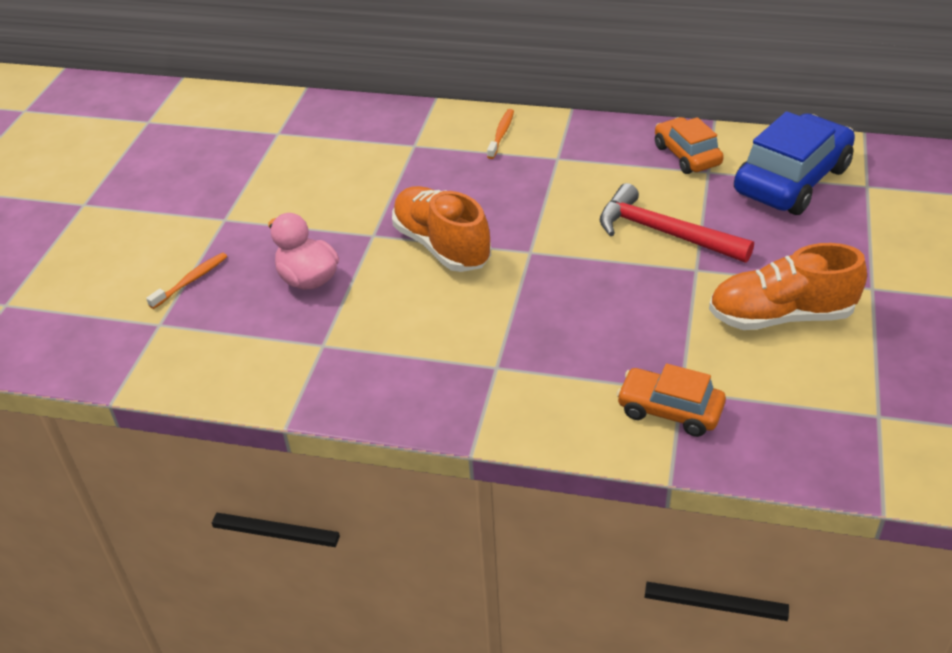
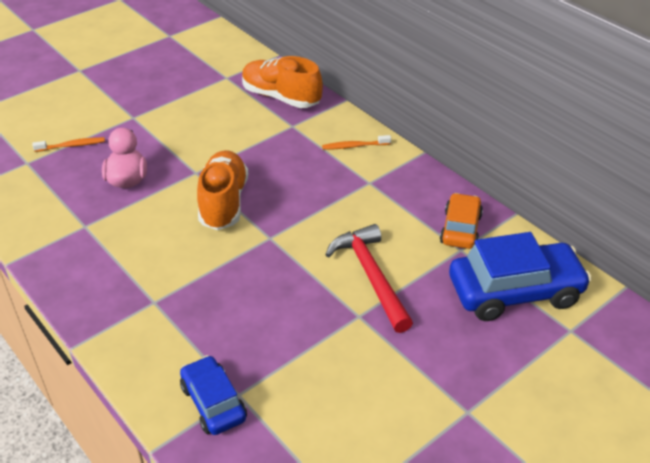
camera: 35 degrees right, 0 degrees up
orange toothbrush [487,109,514,159] -> orange toothbrush turned 150 degrees counterclockwise [322,135,391,150]
orange car [616,364,726,437] -> blue car [180,355,247,435]
orange shoe [709,243,867,330] -> orange shoe moved to [242,56,323,108]

